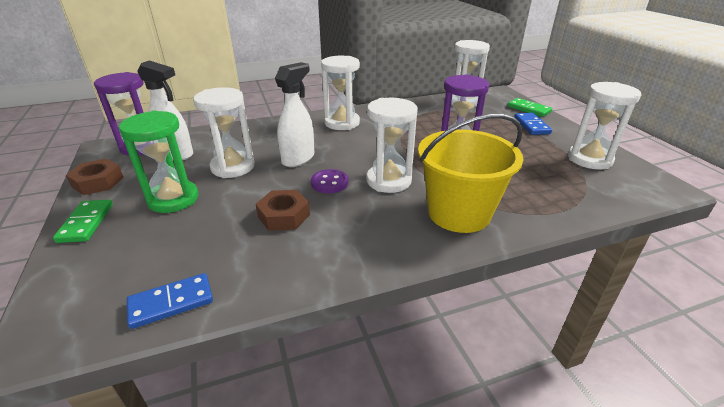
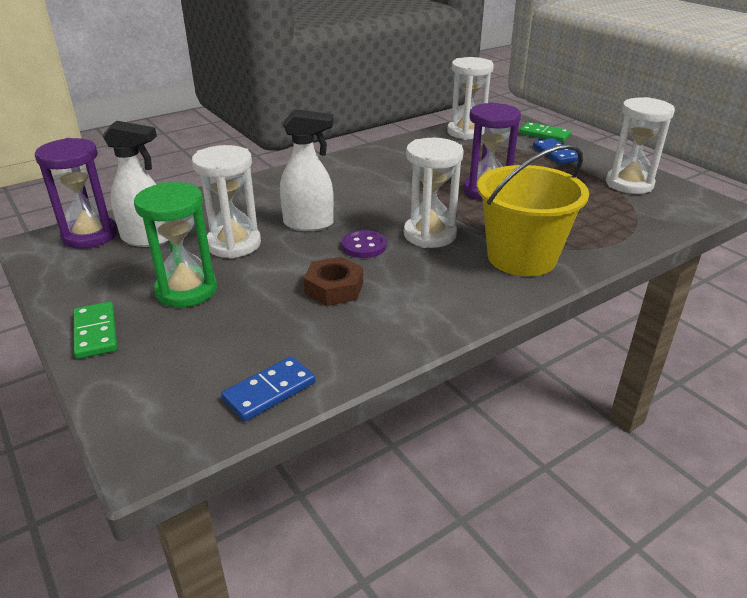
camera: 15 degrees left, 0 degrees up
brown nut [66,159,124,195] -> none
white spray bottle [275,62,314,167] -> white spray bottle turned 75 degrees clockwise [280,109,334,231]
white hourglass [321,56,360,130] -> none

